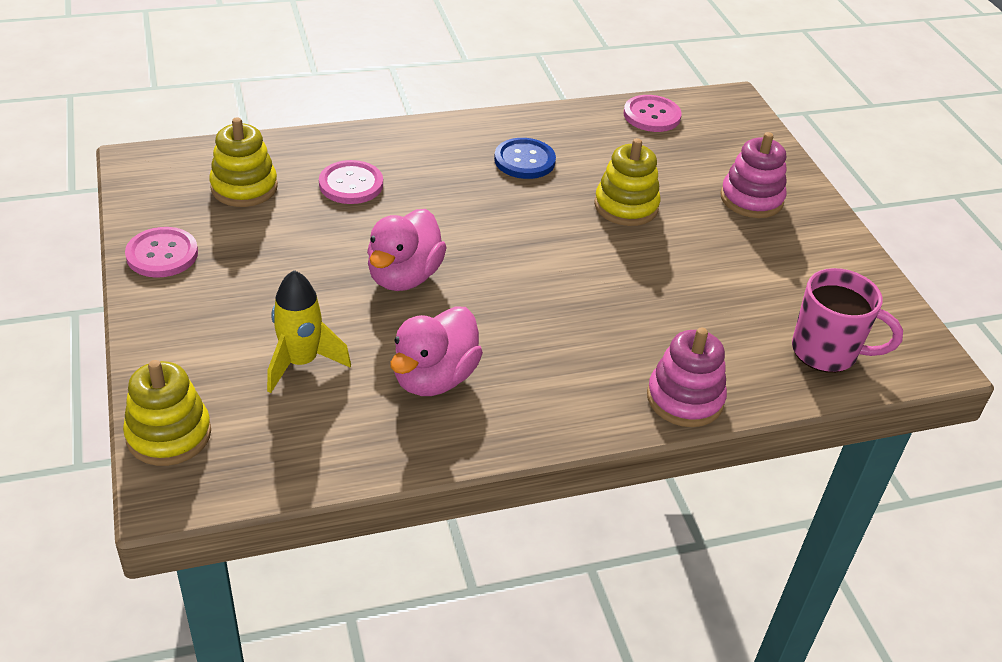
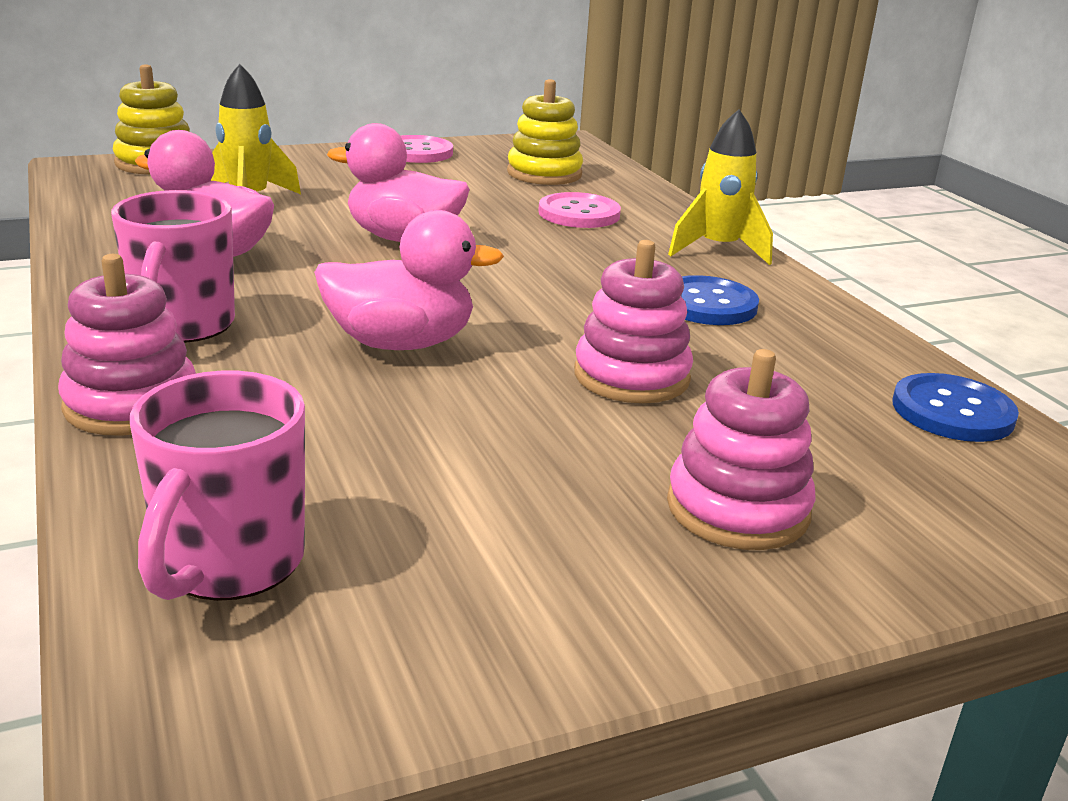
camera: 85 degrees right, 15 degrees down
yellow stacking toy [594,138,660,226] -> pink stacking toy [574,240,693,403]
pink button [623,95,682,132] -> blue button [892,373,1019,442]
none -> pink mug [111,190,235,343]
none -> pink duck [314,210,504,350]
none -> yellow rocket [668,109,773,265]

